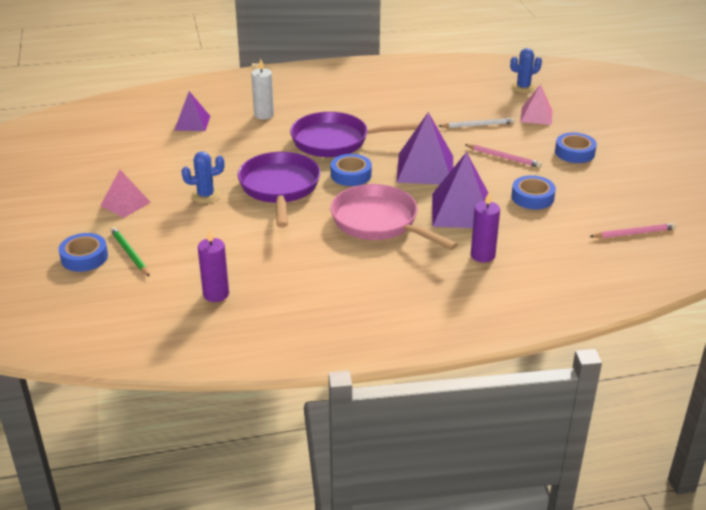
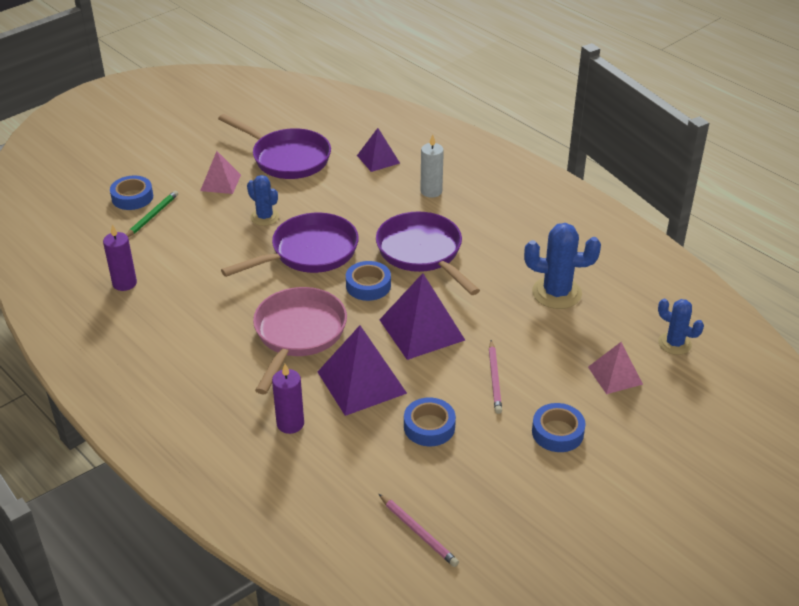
camera: 60 degrees right, 5 degrees up
white pencil [439,118,515,128] -> none
none -> purple pan [218,114,331,179]
none -> blue cactus [524,223,601,309]

